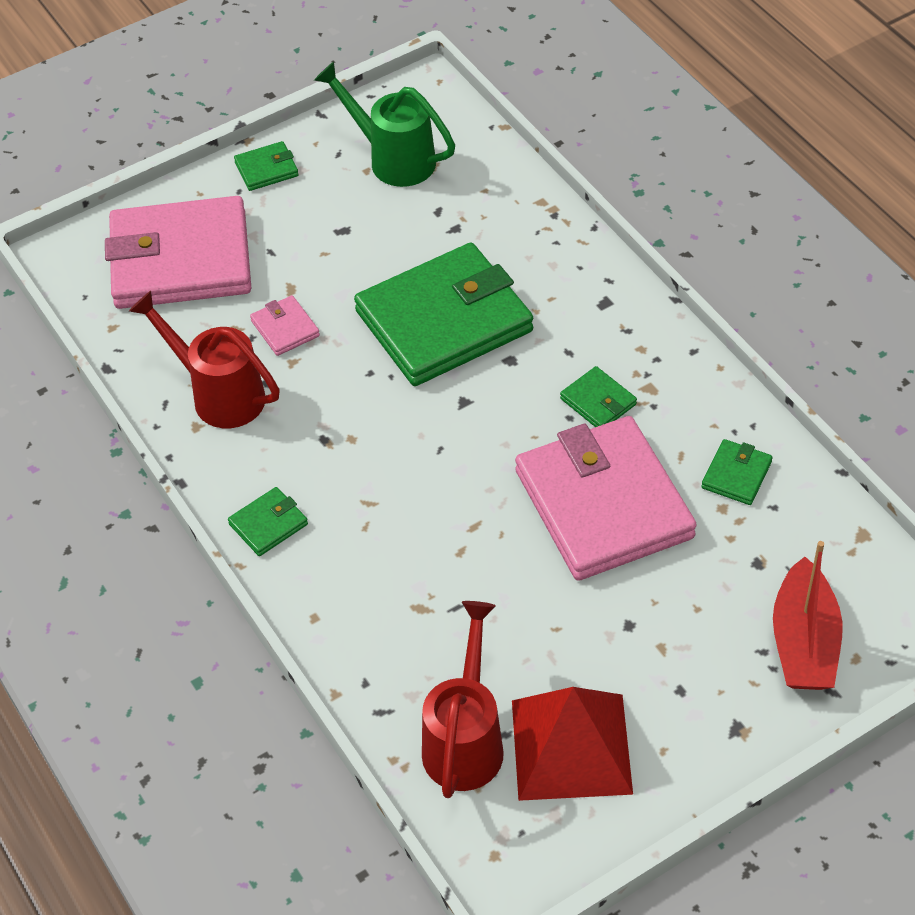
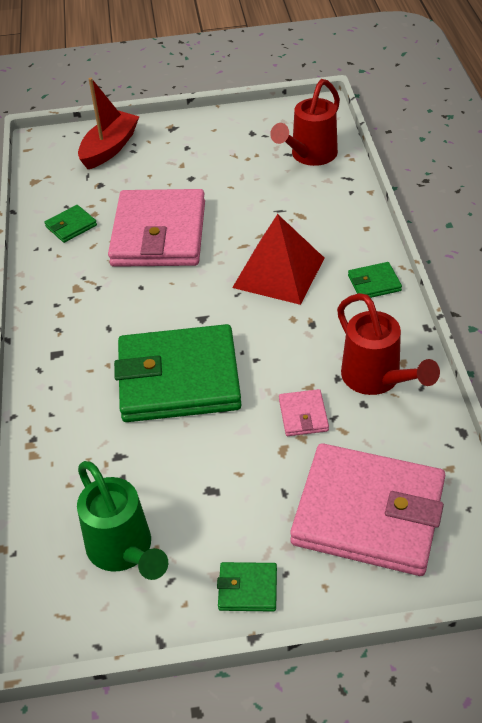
camera: 155 degrees left, 5 degrees down
red pyramid [512,687,633,801] -> red pyramid moved to [232,214,324,305]
green wallet [560,366,637,427] -> none

